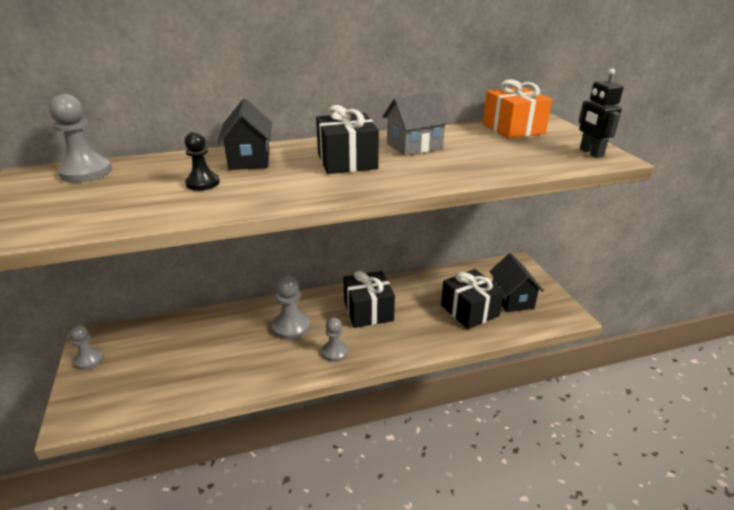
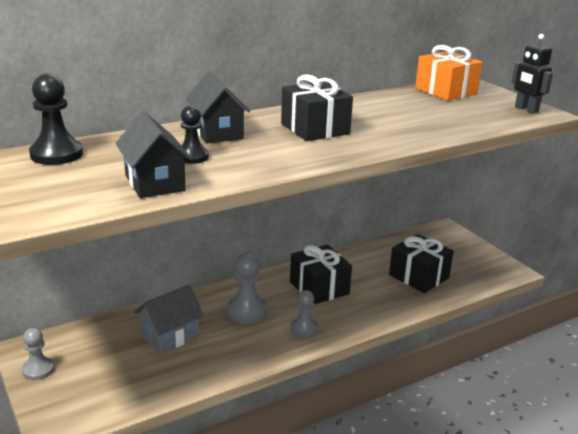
camera: 15 degrees left, 5 degrees down
grey pawn [49,94,112,182] -> black pawn [29,74,83,165]
grey house [382,92,451,156] -> grey house moved to [134,285,204,354]
black house [489,253,544,312] -> black house moved to [116,111,192,198]

